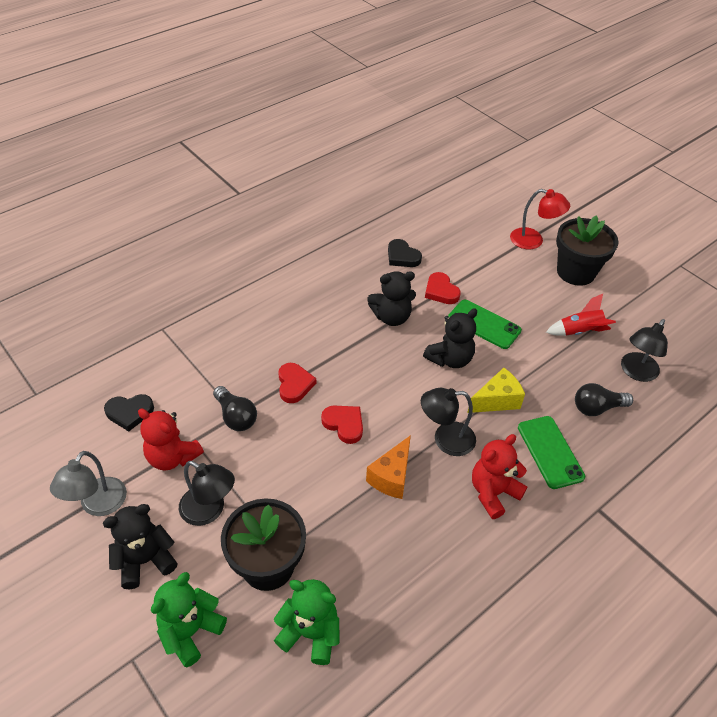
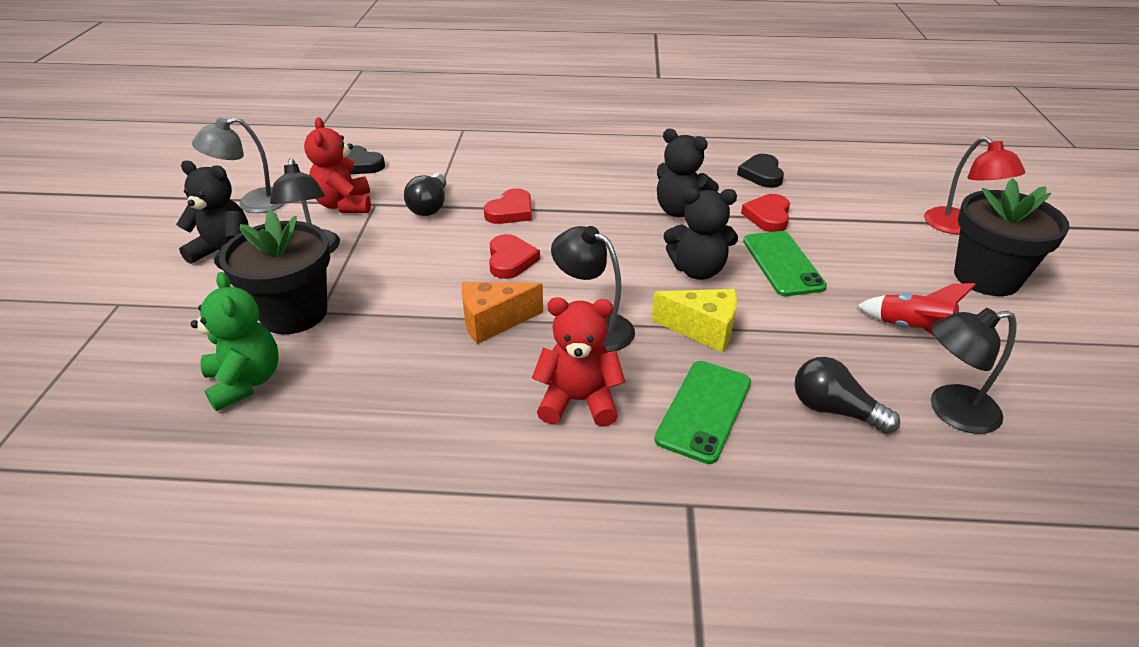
camera: 45 degrees right, 10 degrees down
green teddy bear [151,572,227,667] -> none

